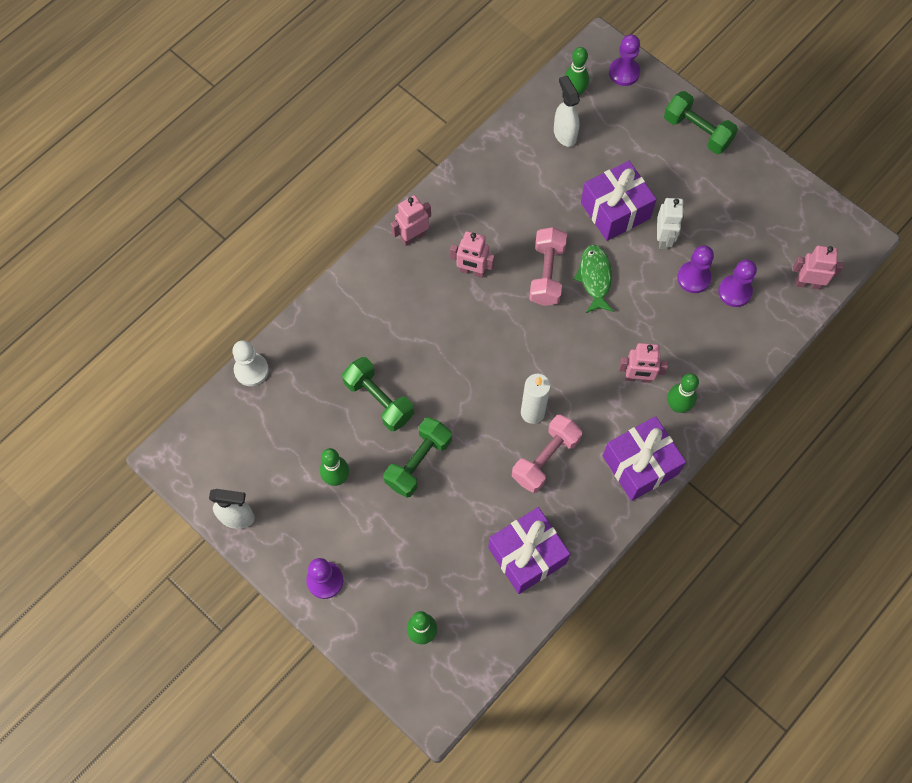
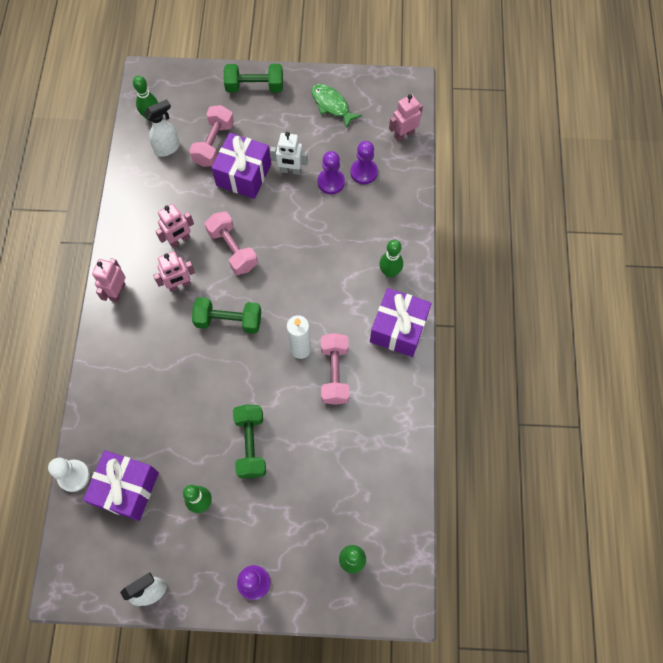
camera: 40 degrees left, 0 degrees up
green dumbbell [342,357,414,431] -> green dumbbell moved to [192,297,261,334]
purple gift [488,507,570,594] -> purple gift moved to [83,450,159,521]
white spray bottle [554,75,580,147] -> white spray bottle turned 120 degrees clockwise [144,99,180,157]
green fish [574,245,614,313] -> green fish moved to [312,84,362,128]
purple pawn [609,34,640,86] -> none
pink robot [619,343,668,383] -> pink robot moved to [156,204,194,248]
white robot [657,198,684,250] -> white robot turned 135 degrees clockwise [270,132,308,175]
none -> pink dumbbell [189,105,234,167]

